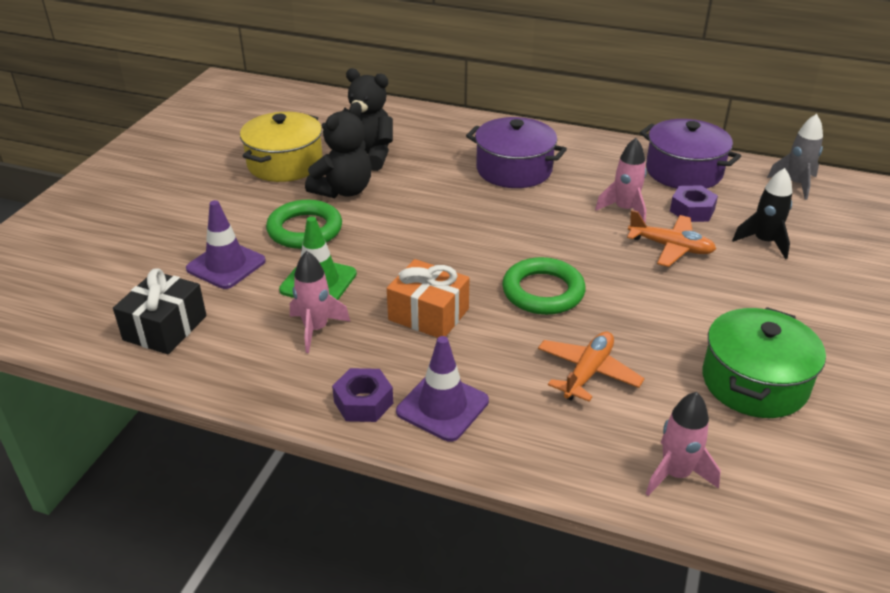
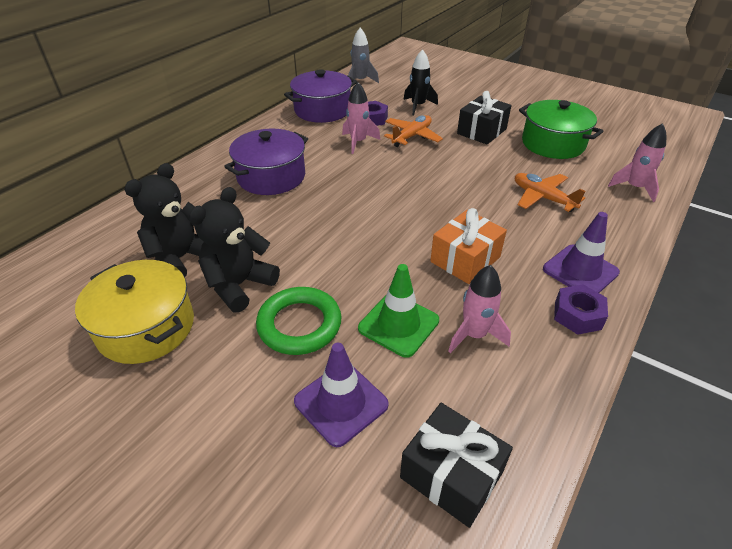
camera: 75 degrees left, 5 degrees up
black teddy bear [305,102,372,198] -> black teddy bear turned 105 degrees counterclockwise [189,187,280,313]
green ring [502,257,586,315] -> none
none -> black gift [457,91,511,144]

